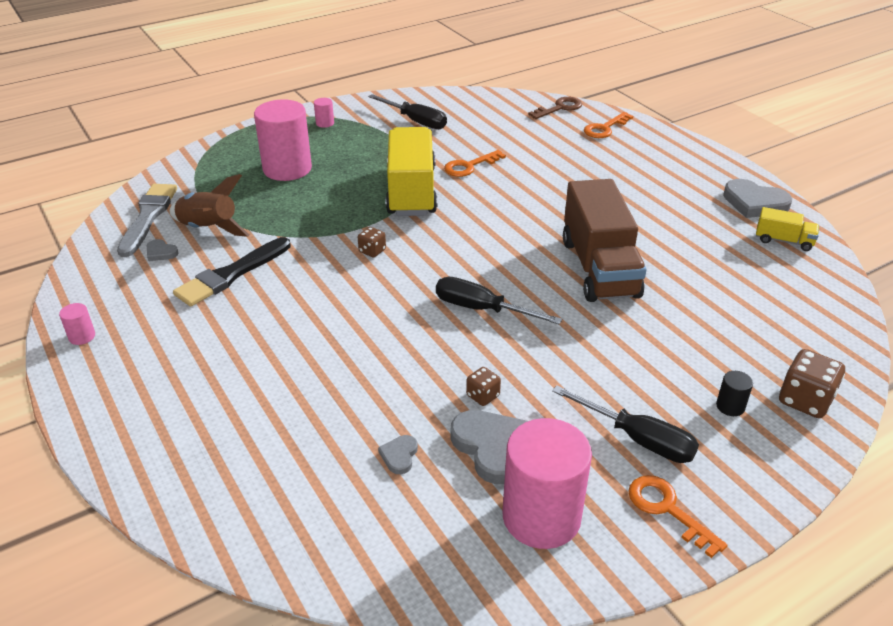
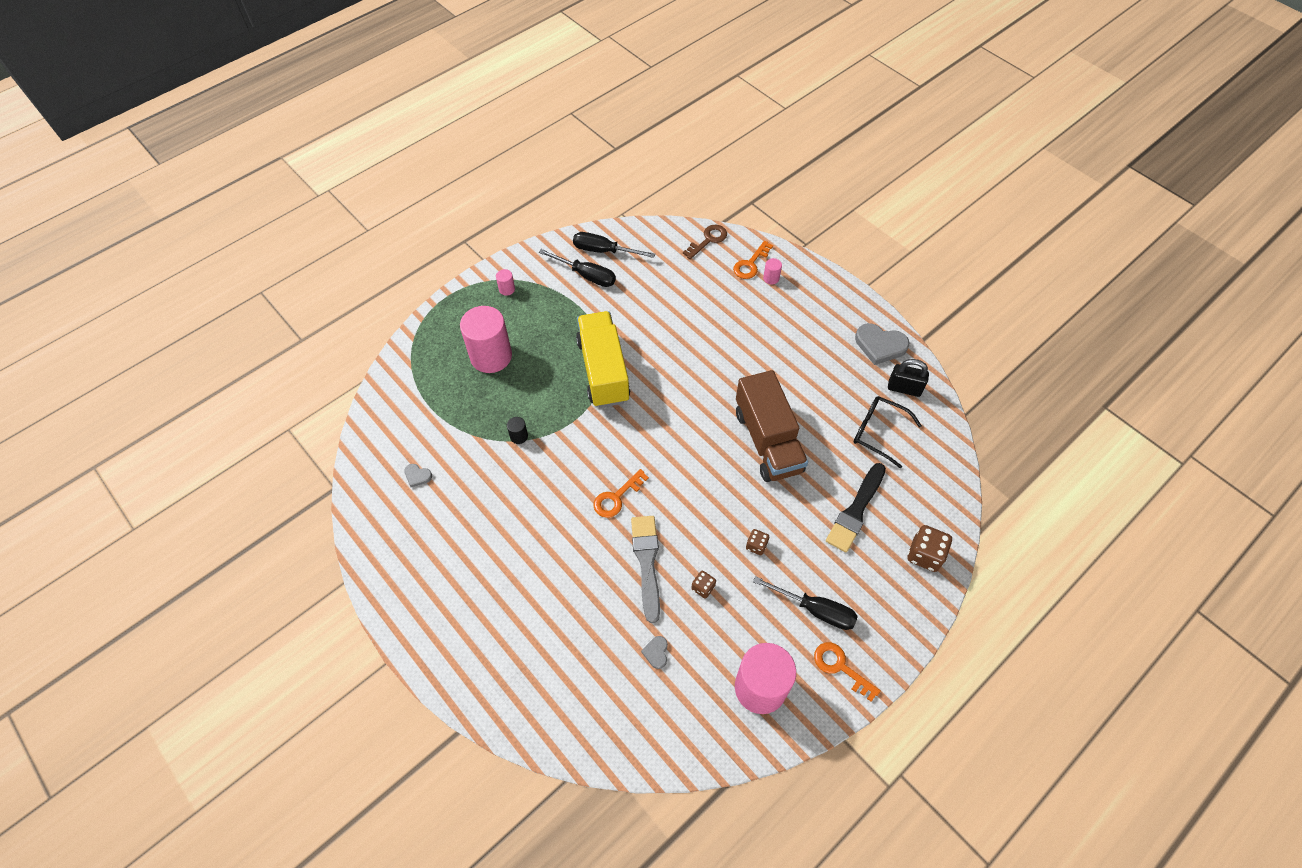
camera: 10 degrees left, 20 degrees up
pink cylinder [59,303,95,345] -> pink cylinder moved to [763,258,782,285]
grey brush [117,184,177,257] -> grey brush moved to [631,516,660,623]
brown rocket [170,174,249,237] -> none
black brush [173,237,291,306] -> black brush moved to [826,463,886,552]
brown dice [358,227,386,257] -> brown dice moved to [746,529,769,555]
black screwdriver [436,277,562,324] -> black screwdriver moved to [573,232,655,258]
orange key [444,150,506,177] -> orange key moved to [594,469,649,518]
grey heart [451,410,528,484] -> none
black cylinder [716,371,753,416] -> black cylinder moved to [507,417,528,444]
yellow truck [756,207,819,251] -> black padlock [888,359,929,397]
none -> black glasses [854,396,922,469]

